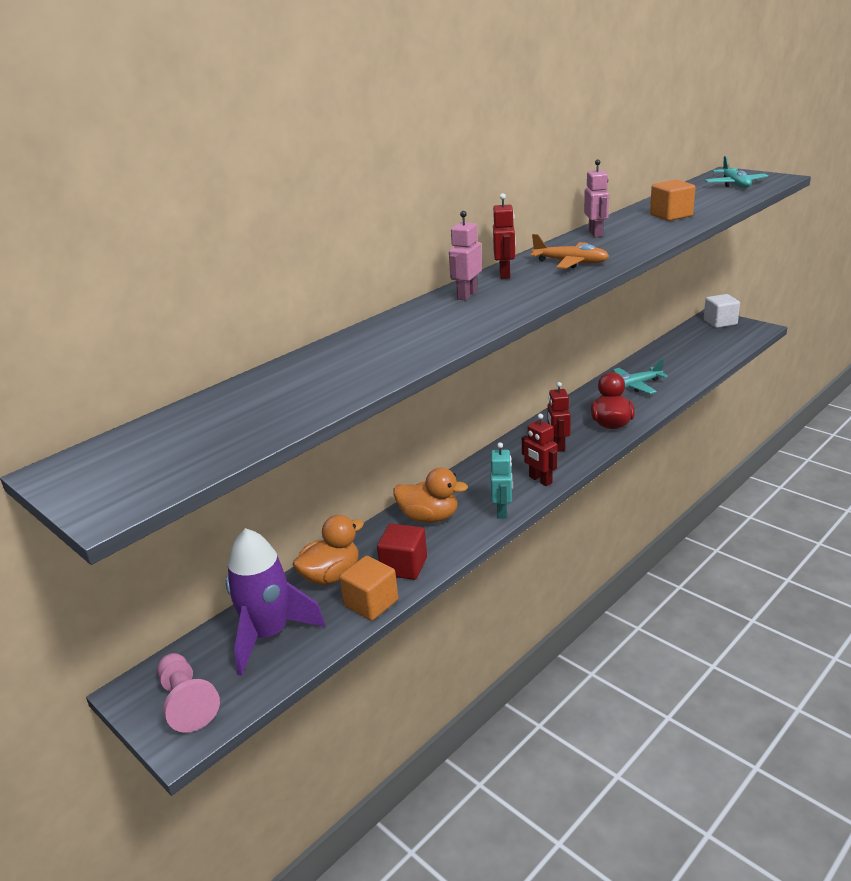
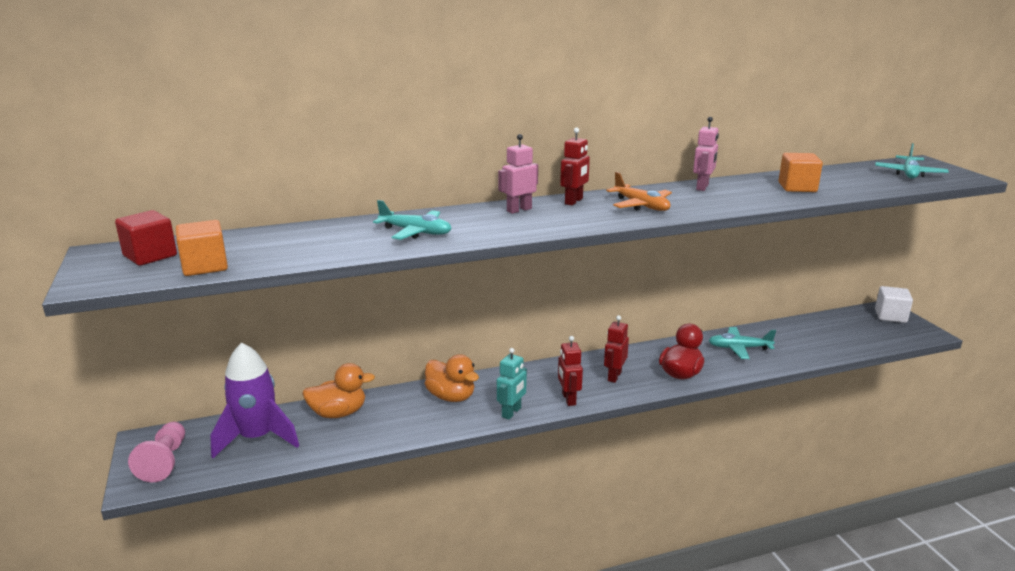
camera: 25 degrees right, 5 degrees down
orange cube [339,556,398,621] -> orange cube moved to [176,220,228,276]
red cube [377,524,427,580] -> red cube moved to [115,210,177,266]
none -> turquoise plane [373,200,452,240]

